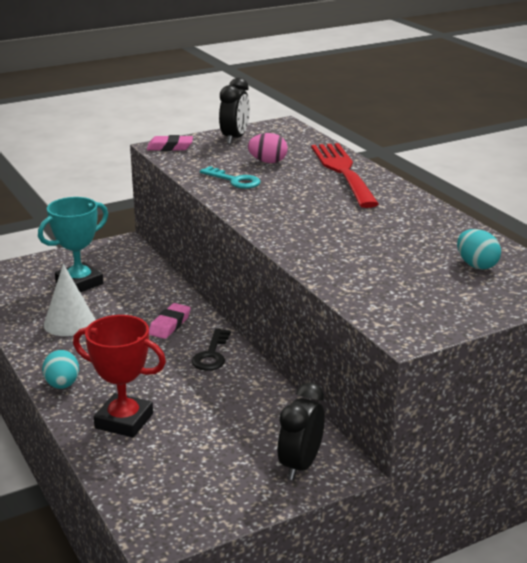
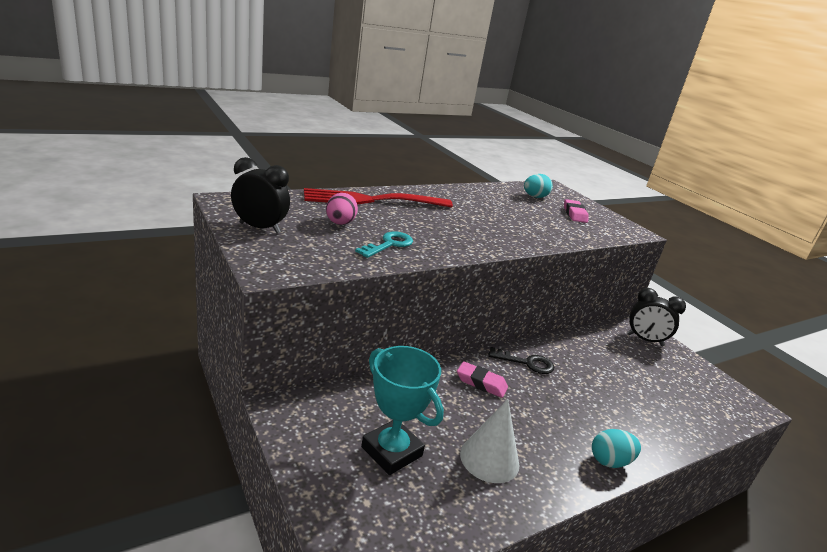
camera: 95 degrees left, 0 degrees up
red trophy [73,315,166,438] -> none
pink eraser [147,135,193,151] -> pink eraser moved to [564,199,589,223]

